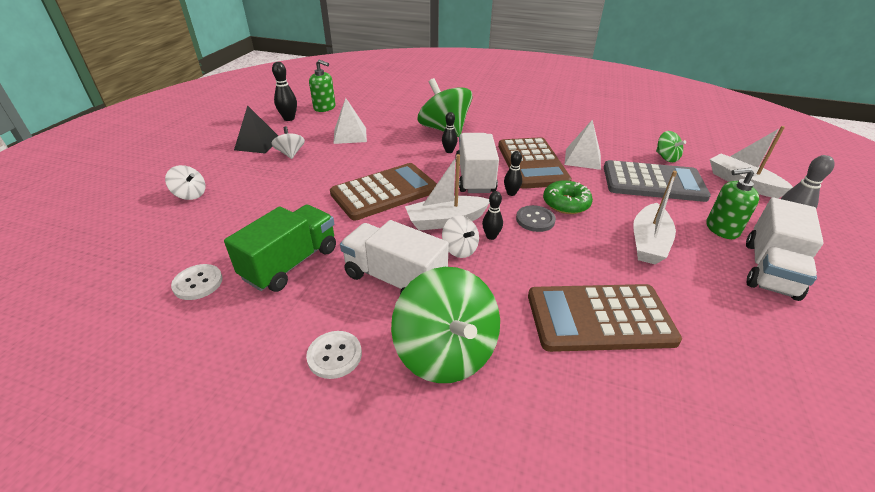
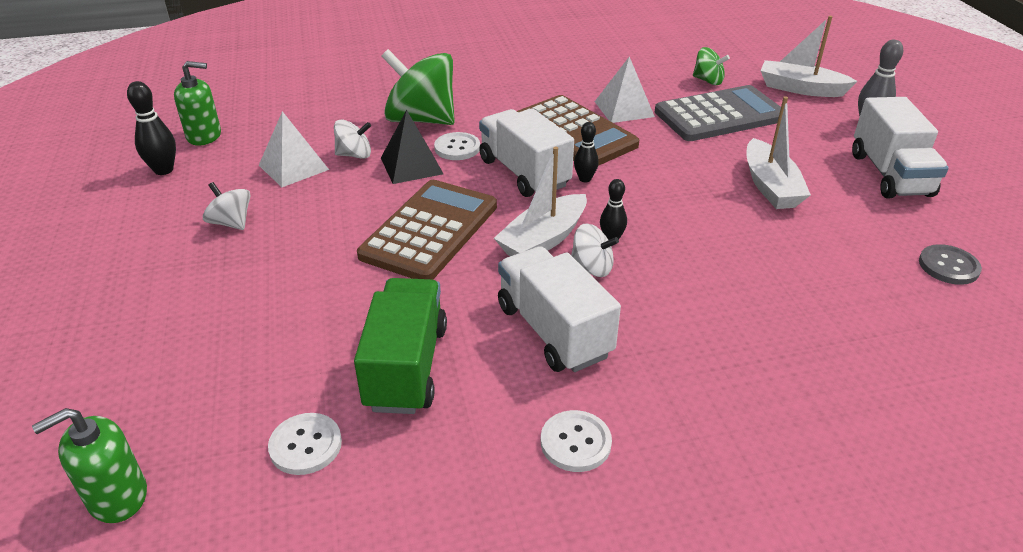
camera: 30 degrees left, 0 degrees up
white spinning top [165,165,206,200] -> white spinning top moved to [334,119,371,159]
black pyramid [234,105,278,154] -> black pyramid moved to [381,110,443,184]
white truck [340,220,449,294] -> white truck turned 60 degrees clockwise [498,246,621,372]
green spinning top [391,267,500,383] -> none
black bowling pin [442,112,458,153] -> white button [434,132,480,160]
grey button [516,205,556,232] -> grey button moved to [919,244,982,285]
brown calculator [528,284,682,352] -> none
green donut [543,180,593,214] -> none
green soap dispenser [706,168,759,239] -> green soap dispenser moved to [32,408,147,523]

